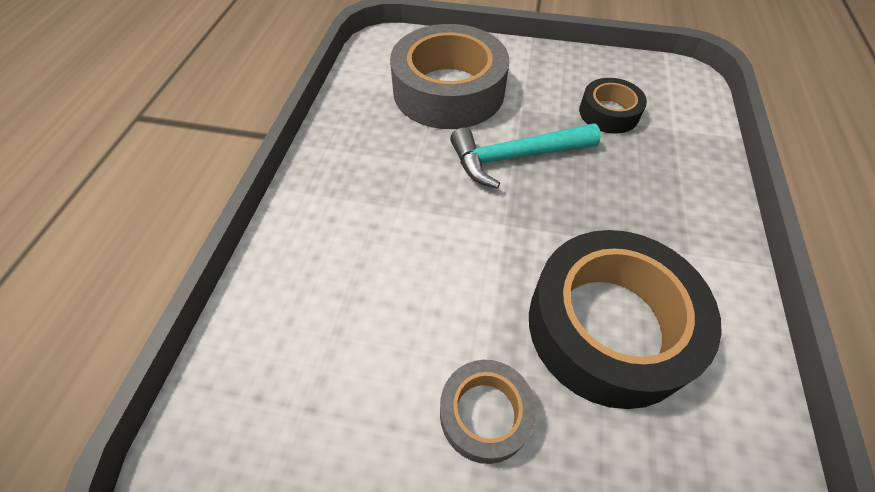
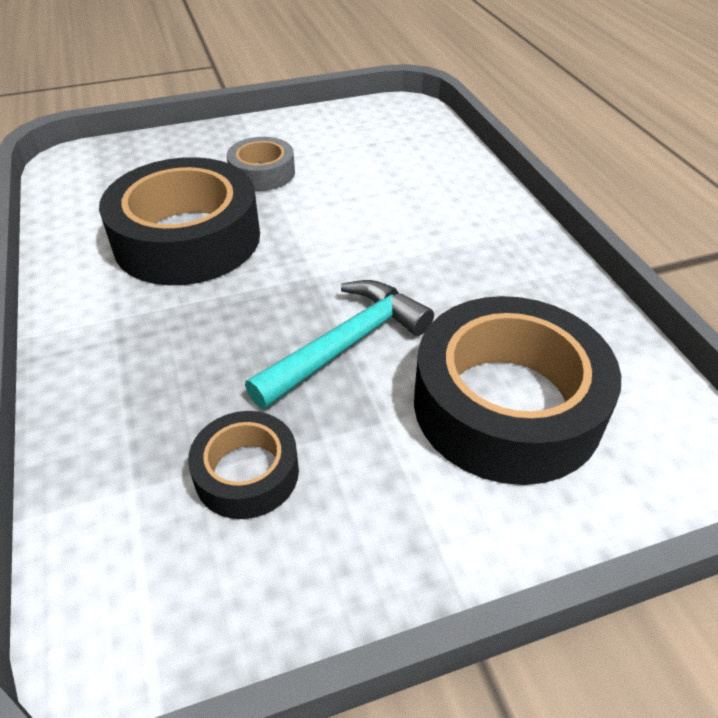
camera: 150 degrees right, 10 degrees down
grey tape [390,24,509,129] -> black tape [414,296,621,485]

